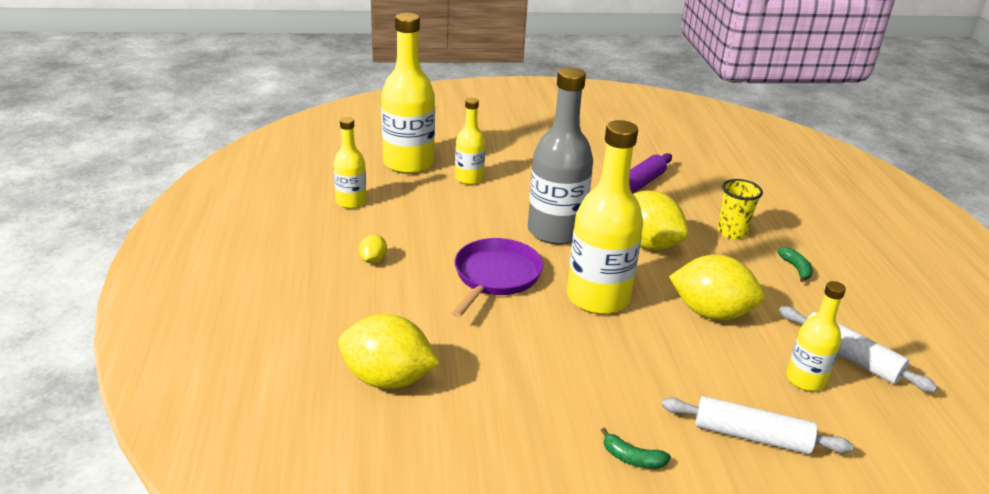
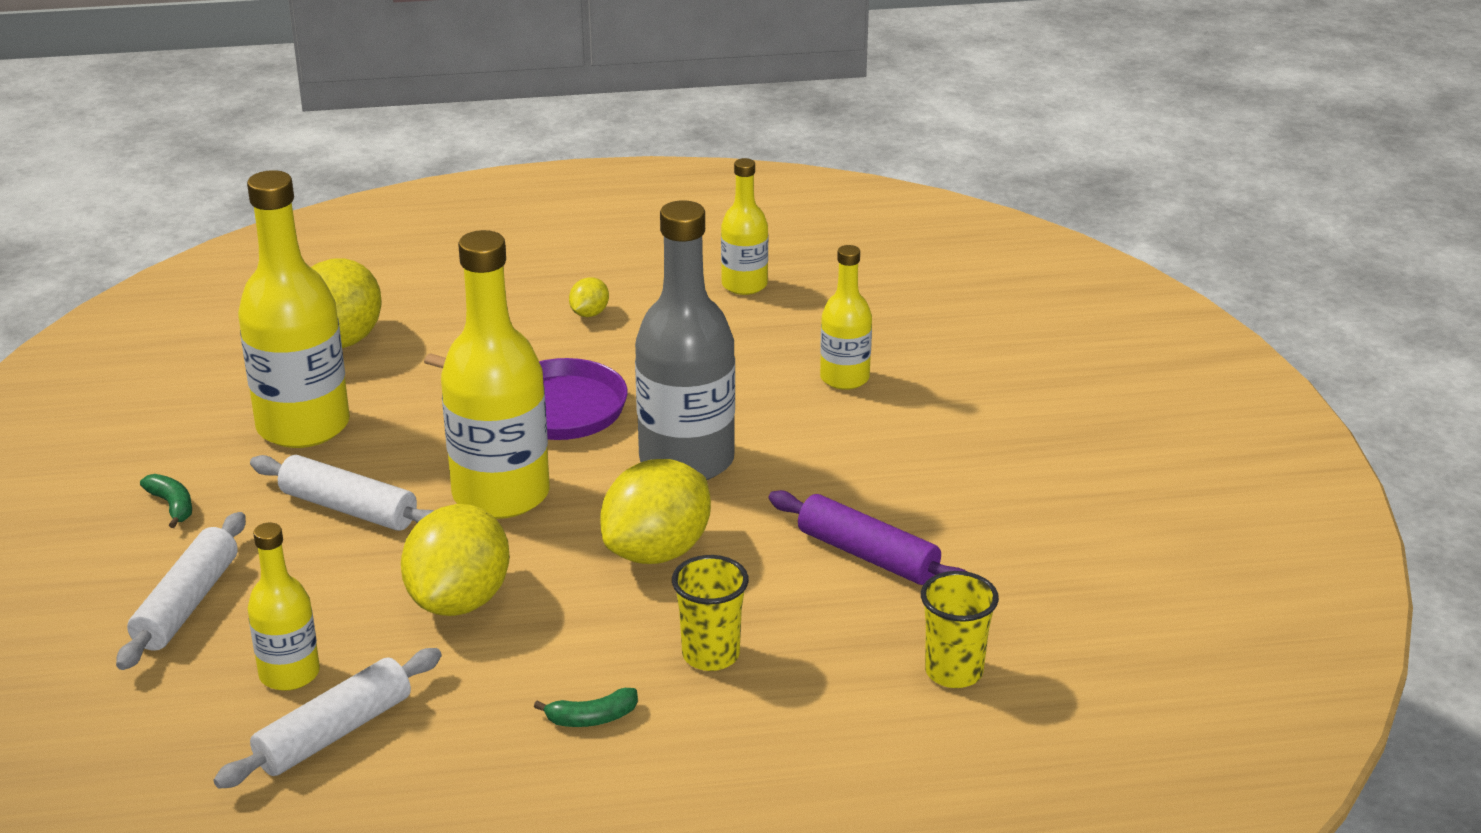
camera: 90 degrees right, 0 degrees up
yellow lemon [359,235,387,263] -> yellow lemon turned 75 degrees counterclockwise [569,277,609,317]
yellow bottle [381,13,435,174] -> yellow bottle moved to [238,170,350,448]
green banana [601,428,671,469] -> green banana turned 120 degrees clockwise [140,474,192,528]
none -> white rolling pin [250,455,434,531]
none -> yellow cup [921,571,999,688]

